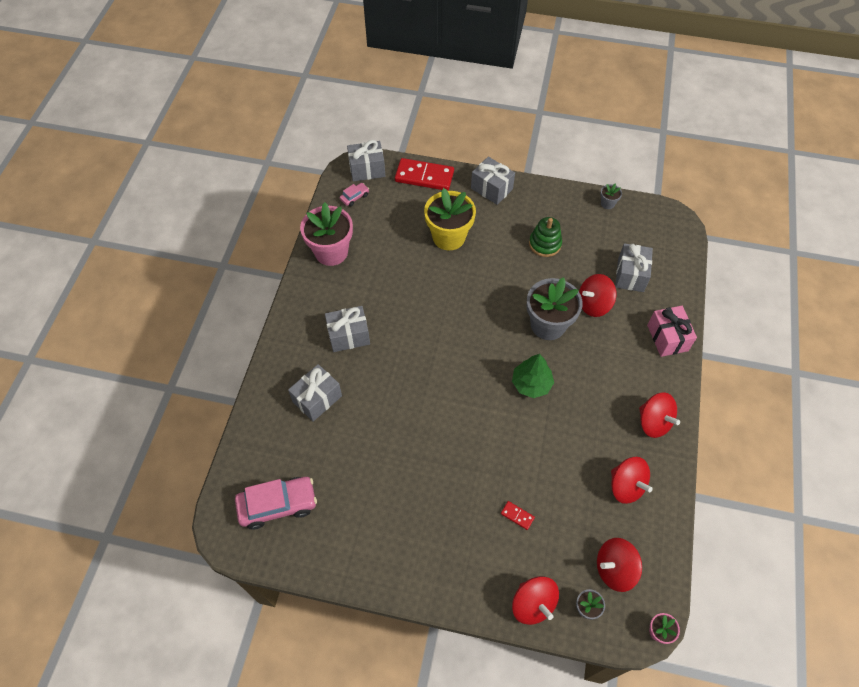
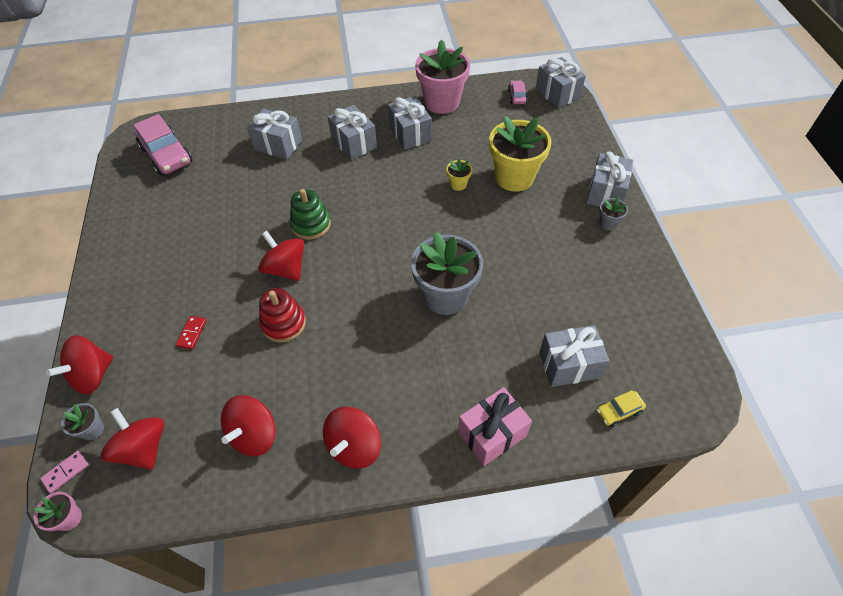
camera: 70 degrees right, 5 degrees down
pink car [340,183,369,207] -> pink car turned 120 degrees counterclockwise [508,80,527,104]
red domino [395,158,454,191] -> none
green tree [512,354,554,398] -> none
green stacking toy [529,217,562,257] -> green stacking toy moved to [290,189,331,240]
red spinning top [579,274,617,317] -> red spinning top moved to [258,231,304,281]
grey flower pot [600,183,622,209] -> grey flower pot moved to [599,197,628,230]
none -> pink domino [40,451,89,493]
none -> red stacking toy [259,288,306,342]
none -> grey gift [388,96,432,150]
none -> yellow flower pot [446,159,472,191]
none -> yellow car [597,390,646,427]

